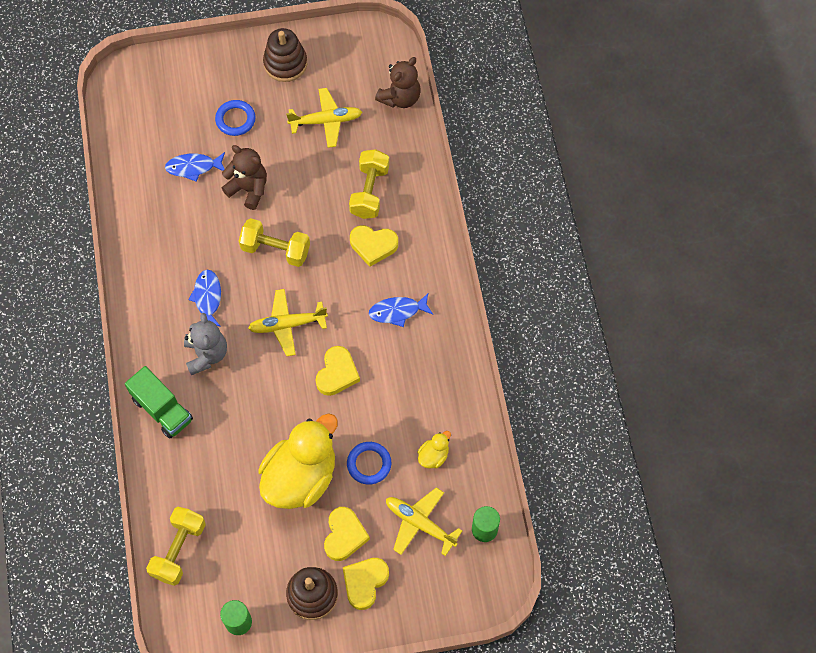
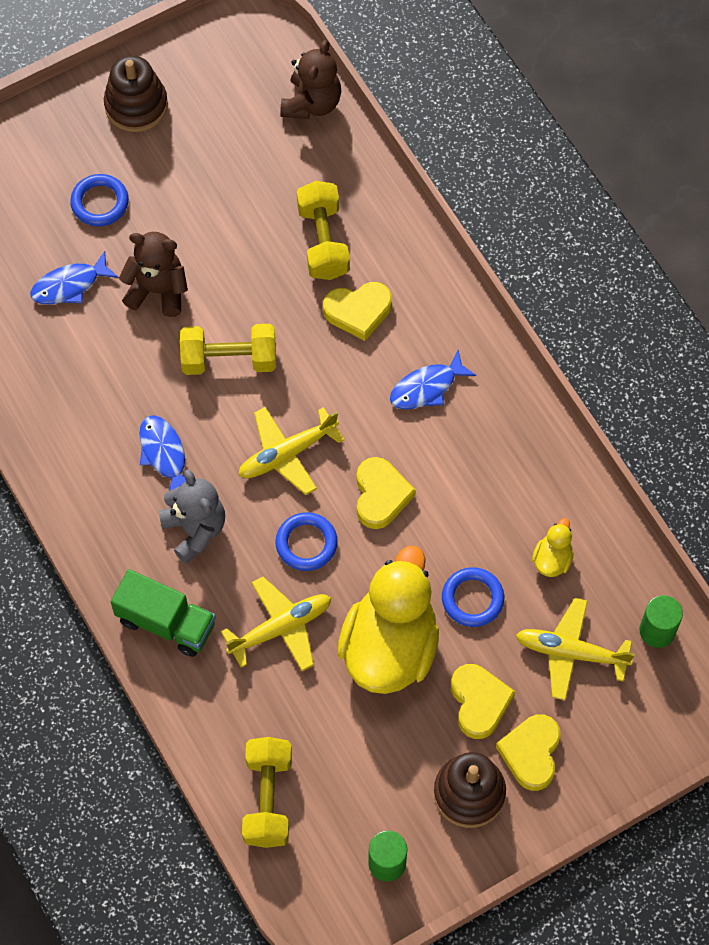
camera: 20 degrees left, 0 degrees up
yellow plane [286,88,362,148] -> yellow plane moved to [221,577,331,671]
none -> blue ring [275,512,338,571]

